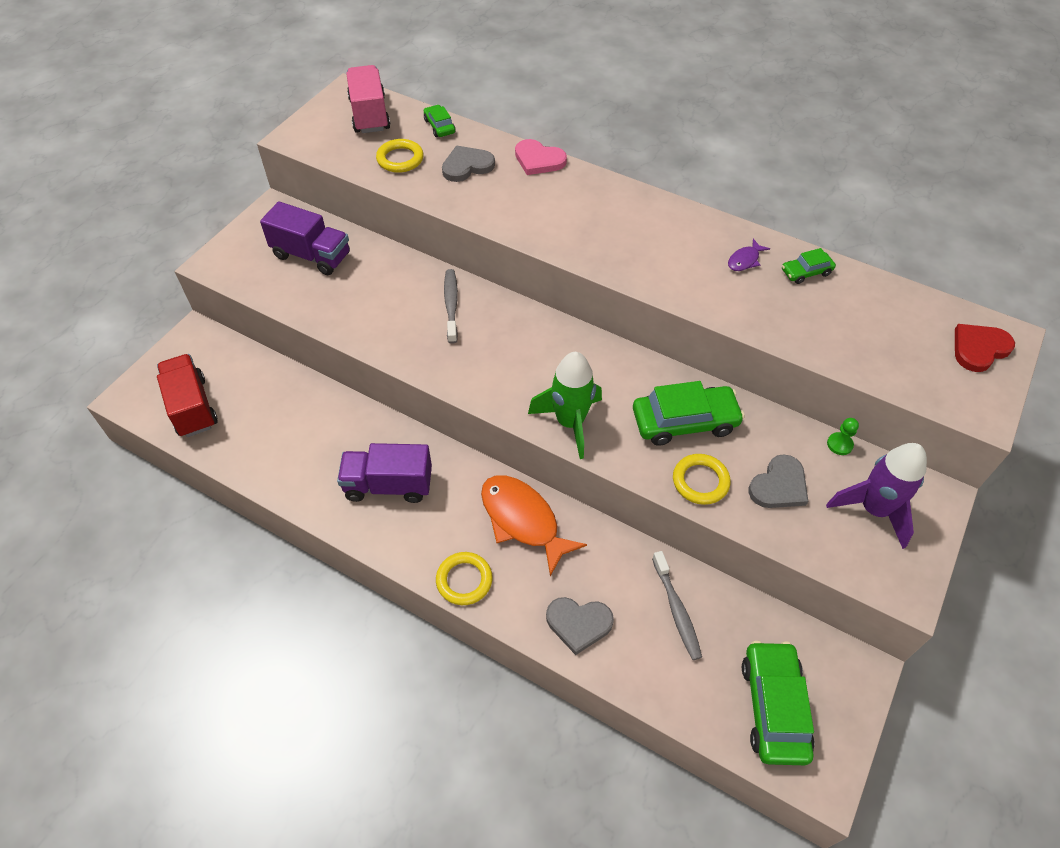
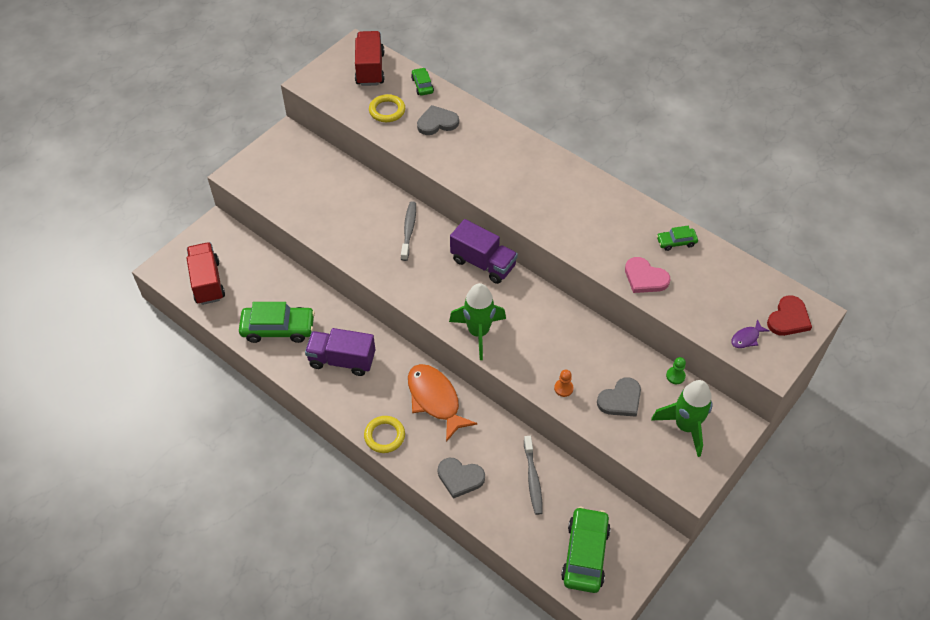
camera: 10 degrees right, 0 degrees up
purple truck [260,201,350,275] -> purple truck moved to [450,219,518,284]
pink truck [346,65,390,133] -> red truck [355,31,385,86]
pink heart [515,139,567,175] -> pink heart moved to [625,257,670,293]
green car [633,381,745,446] -> green car moved to [239,302,315,343]
yellow ring [673,454,731,505] -> orange pawn [554,370,574,397]
purple fish [728,239,770,271] -> purple fish moved to [731,319,769,348]
purple rocket [826,443,927,549] -> green rocket [651,380,713,457]
red heart [955,324,1015,372] -> red heart turned 150 degrees clockwise [767,295,812,336]

